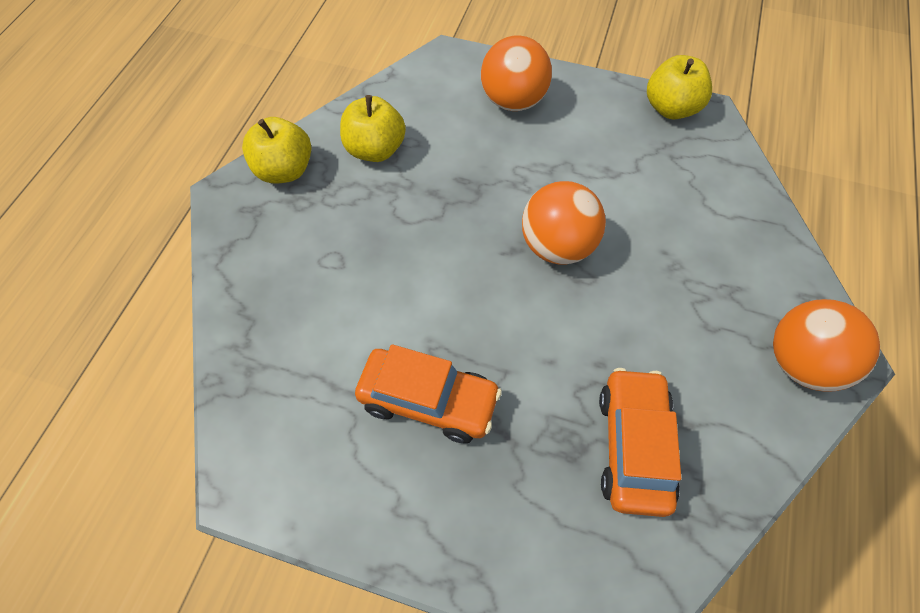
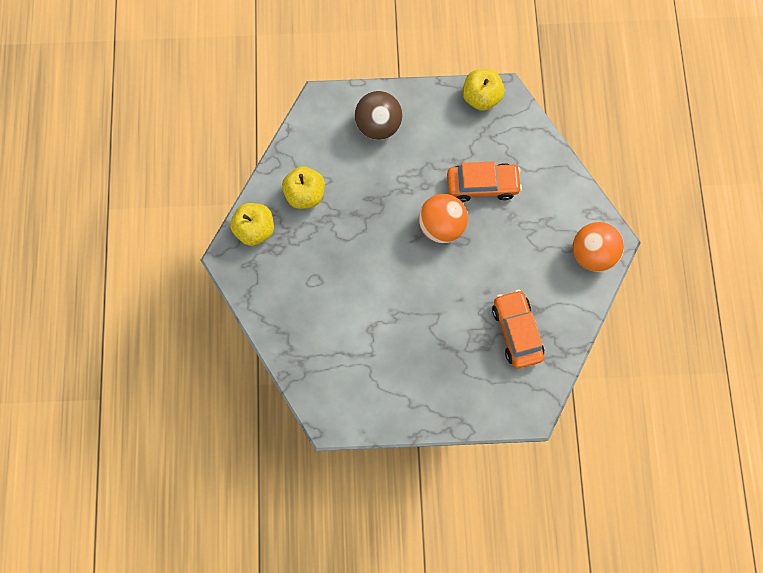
camera: 20 degrees left, 15 degrees up
orange car [355,344,502,443] -> orange car moved to [447,161,522,202]
orange ball [481,35,552,111] -> brown ball [355,91,402,140]

